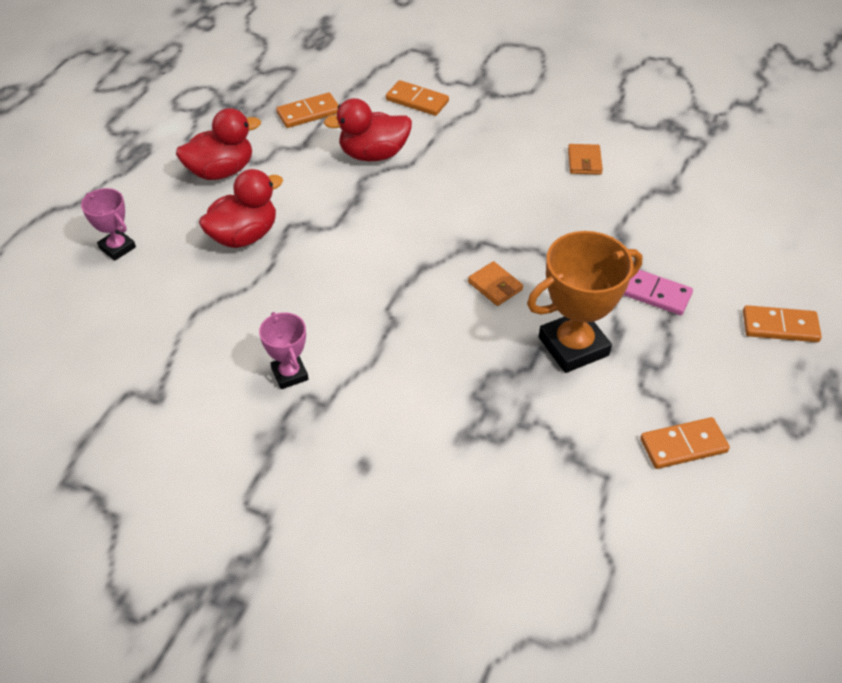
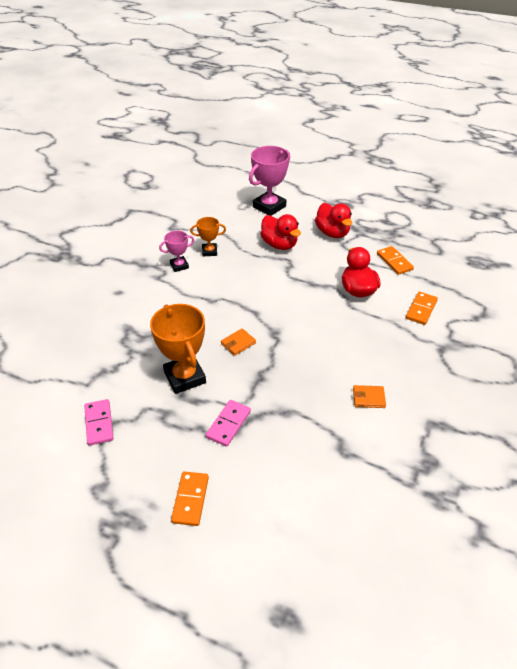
camera: 90 degrees right, 5 degrees down
pink trophy [81,188,136,261] -> pink trophy [249,146,290,216], size x1.82
orange domino [640,417,730,469] -> pink domino [84,399,114,445]
none -> orange trophy [190,217,226,256]

